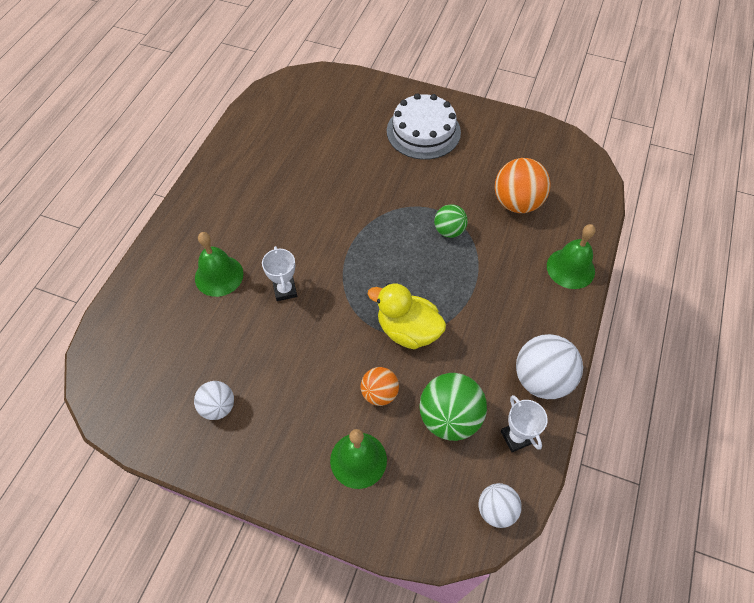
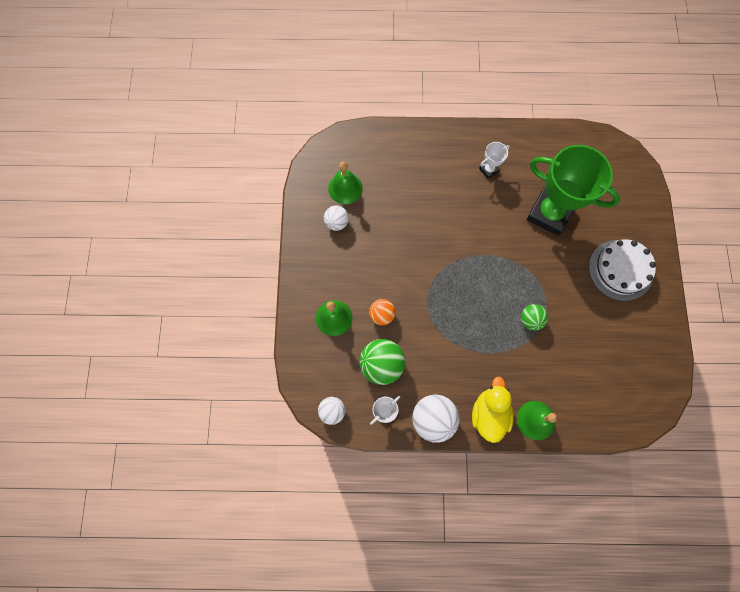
camera: 70 degrees right, 15 degrees up
green bell [195,232,243,297] -> green bell moved to [328,162,363,204]
white trophy [262,246,297,301] -> white trophy moved to [479,142,510,179]
yellow duck [368,283,446,349] -> yellow duck moved to [472,377,514,443]
orange ball [495,158,551,213] -> none
none -> green trophy [527,145,620,236]

